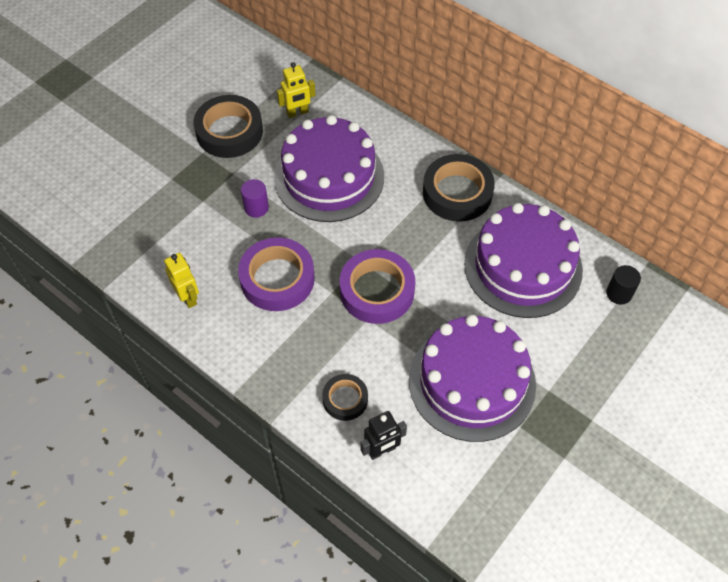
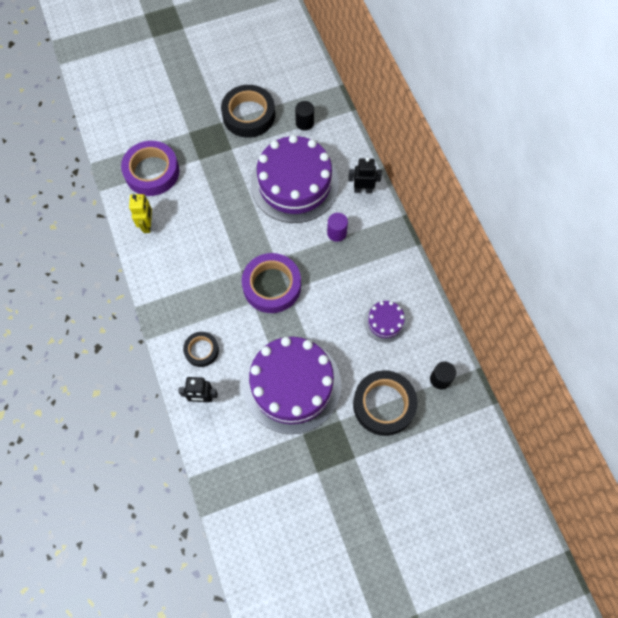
camera: 30 degrees right, 10 degrees up
purple tape [238,237,315,311] -> purple tape moved to [121,141,179,196]
purple cylinder [241,179,269,218] -> purple cylinder moved to [327,213,348,242]
yellow robot [277,62,316,118] -> black cylinder [295,101,314,131]
black tape [423,154,495,222] -> black tape moved to [353,370,418,436]
purple cake [464,203,583,318] -> purple cake [364,301,407,343], size x0.45
none -> black robot [348,157,382,193]

